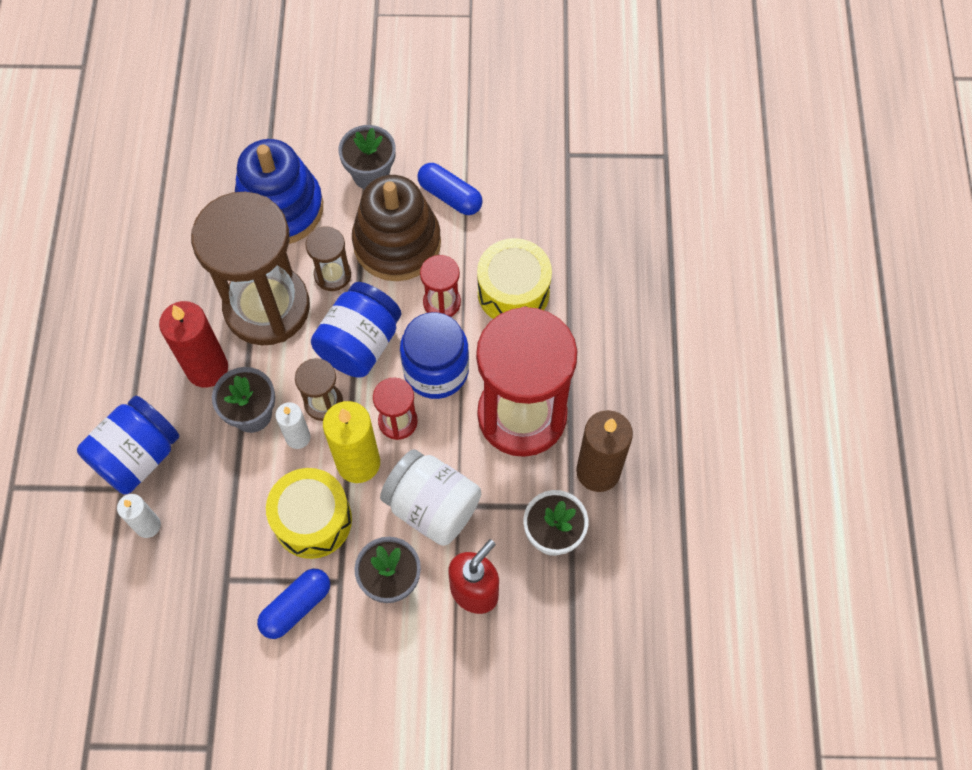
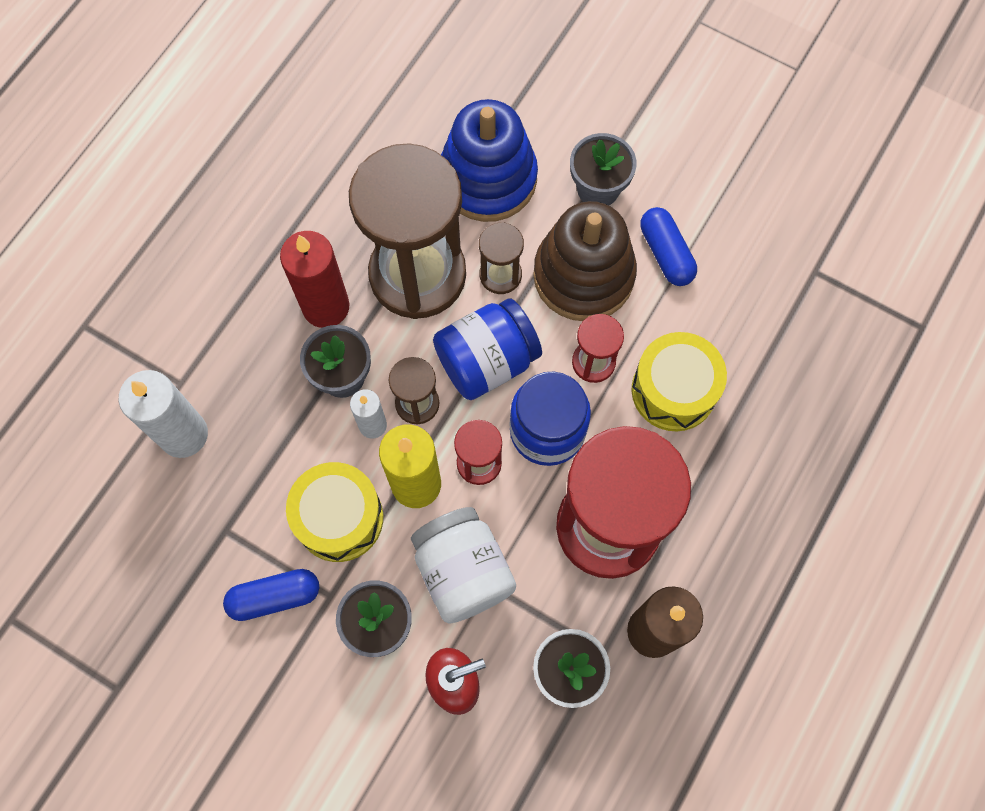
camera: 30 degrees right, 5 degrees up
blue jar [77,395,180,494] -> none
white candle [117,494,161,538] -> white candle [119,370,208,458], size x1.74

